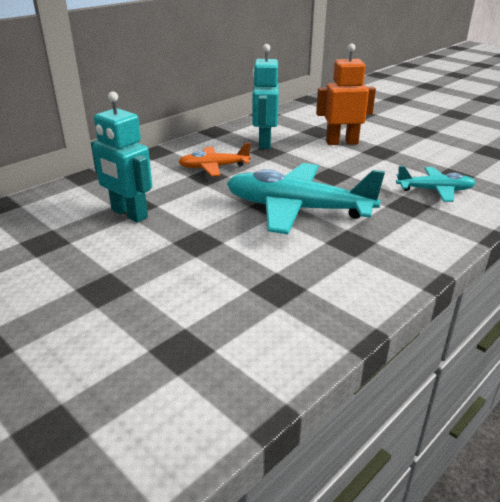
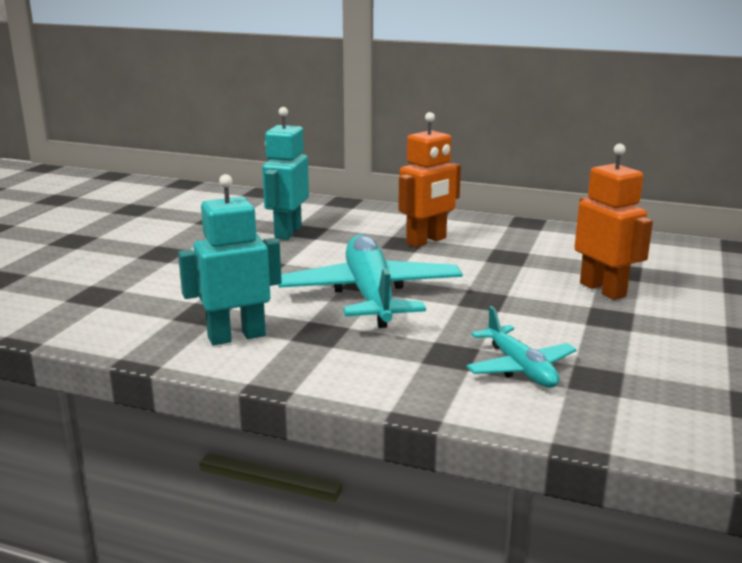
camera: 65 degrees right, 10 degrees down
orange plane [178,143,251,176] -> orange robot [398,112,461,247]
turquoise robot [252,44,279,149] -> turquoise robot moved to [178,174,282,345]

